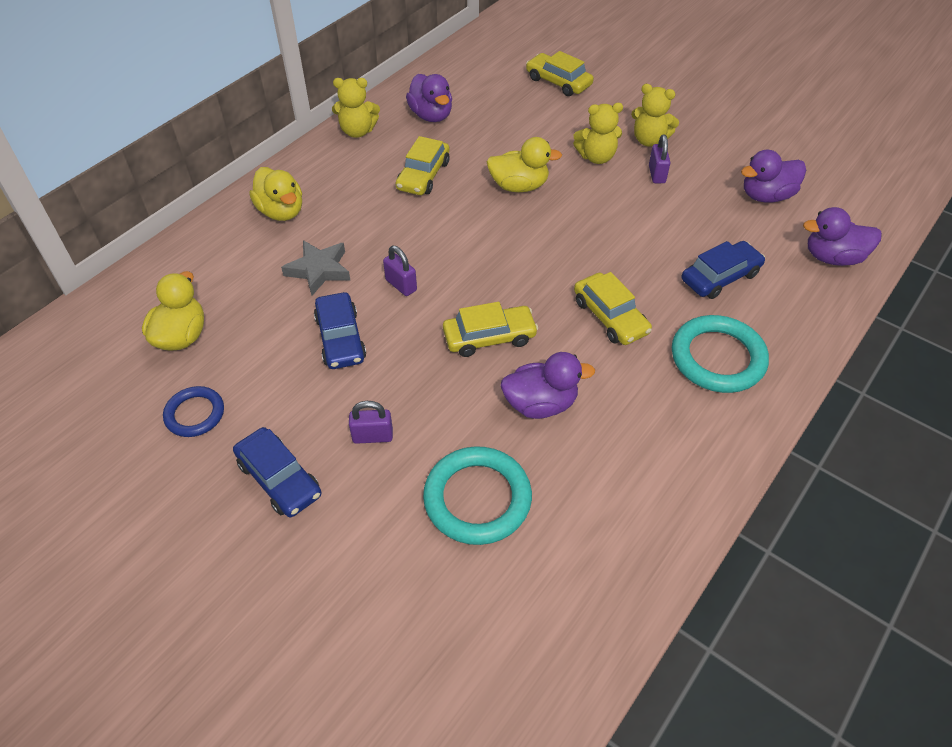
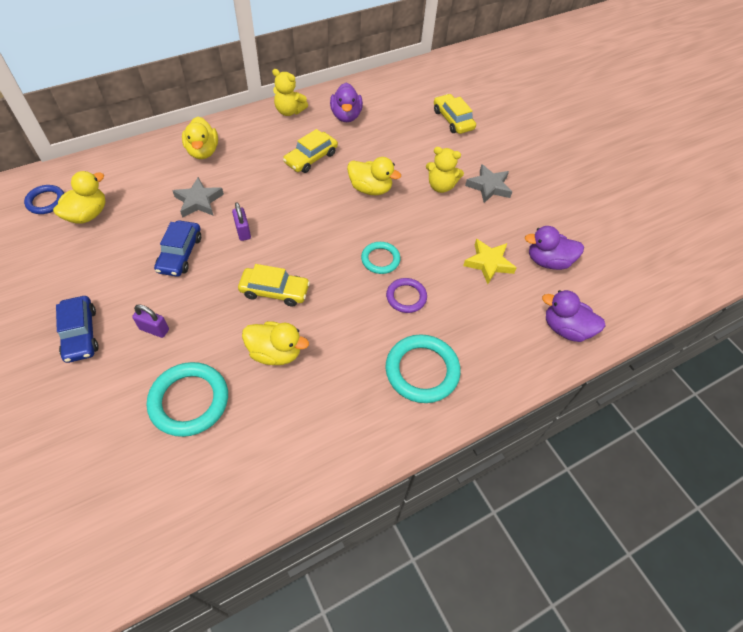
camera: 20 degrees right, 5 degrees up
blue ring [163,386,224,437] -> blue ring moved to [24,185,64,214]
purple duck [500,352,595,419] -> yellow duck [242,321,309,365]
yellow car [574,272,652,345] -> none
yellow teddy bear [631,84,679,147] -> grey star [465,164,512,203]
purple padlock [649,135,670,183] -> none
blue car [682,241,765,299] -> none
none -> turquoise ring [361,242,400,274]
none -> purple ring [386,278,427,313]
none -> yellow star [463,239,516,284]

